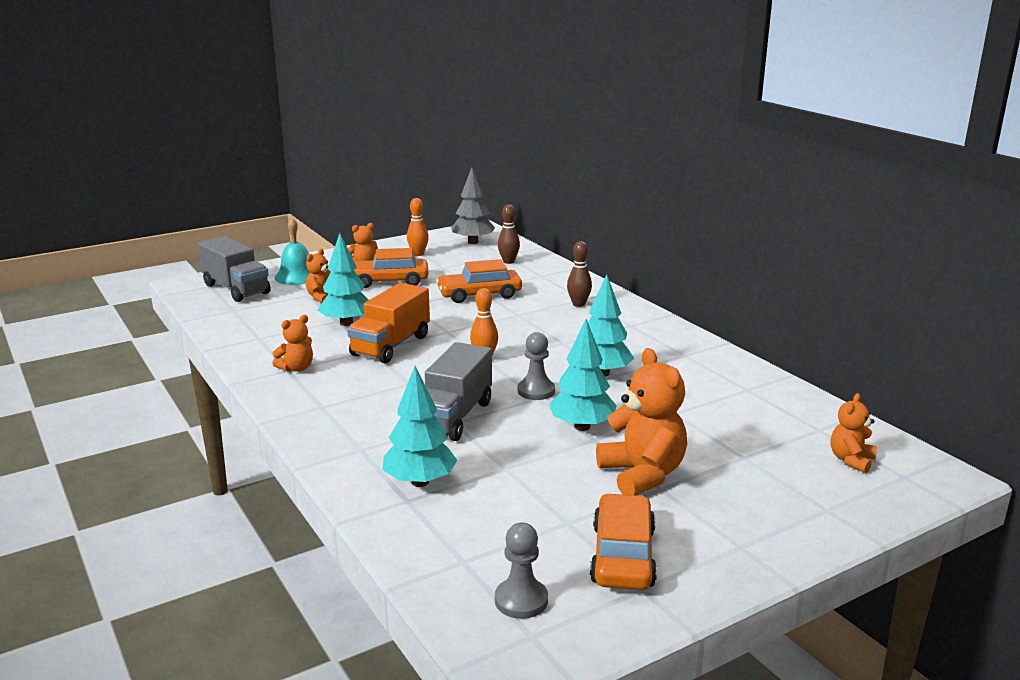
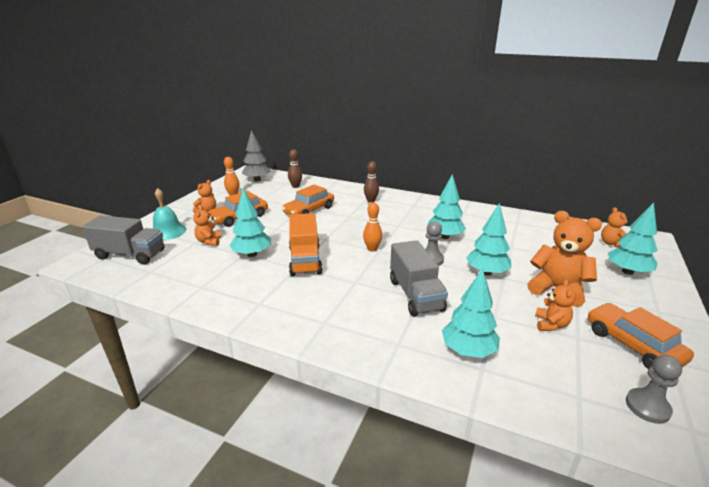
camera: 35 degrees left, 5 degrees up
orange teddy bear [273,315,313,372] -> orange teddy bear moved to [535,279,576,331]
none -> turquoise tree [608,202,658,275]

